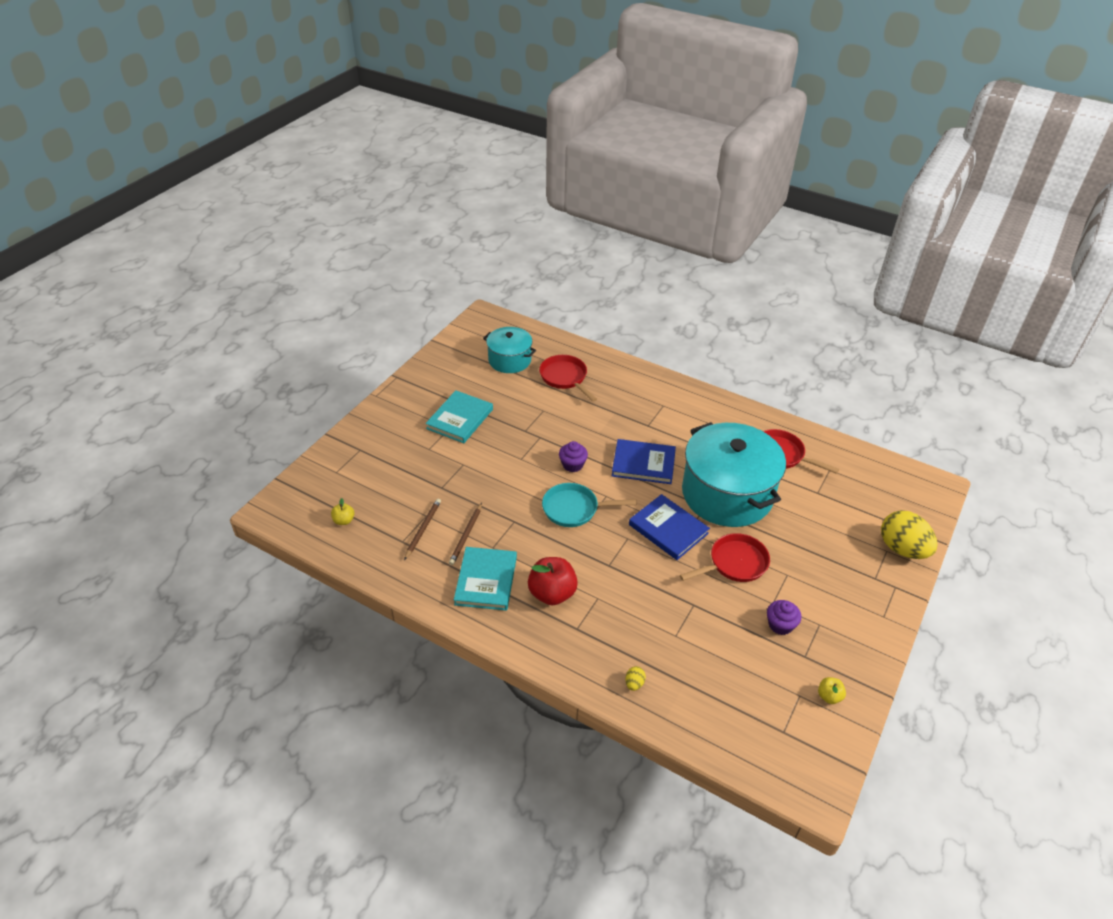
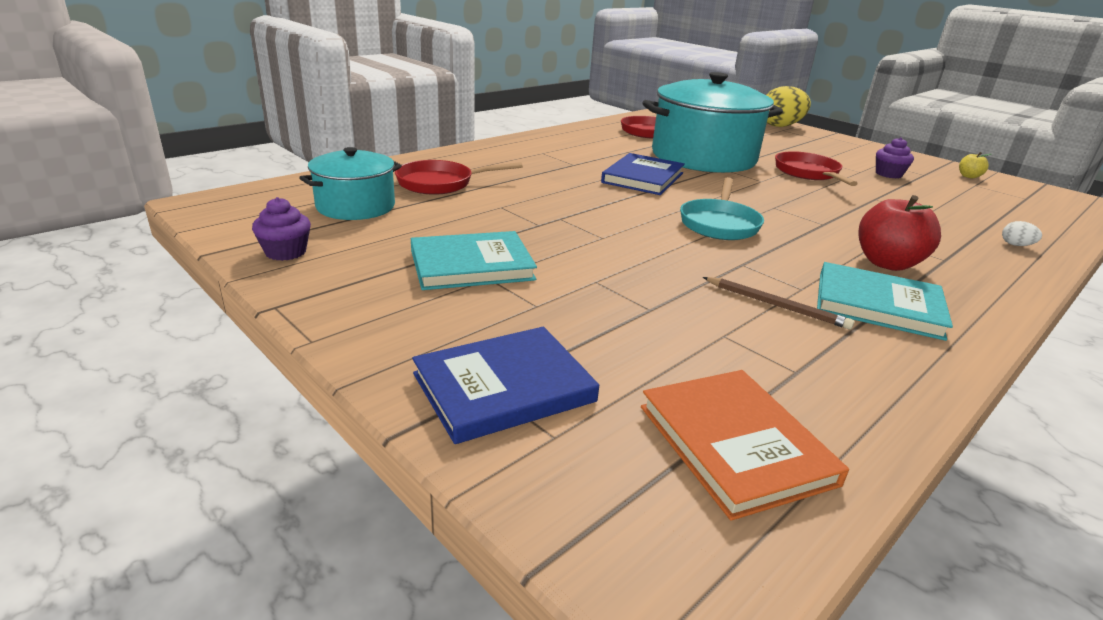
camera: 75 degrees left, 15 degrees down
yellow apple [331,498,354,525] -> orange book [641,370,849,521]
brown pencil [404,499,441,560] -> none
turquoise book [426,390,493,443] -> turquoise book turned 60 degrees counterclockwise [411,231,537,290]
purple cupcake [559,441,588,472] -> purple cupcake moved to [252,197,311,261]
yellow egg [625,666,646,691] -> white egg [1002,221,1042,246]
blue book [629,494,710,560] -> blue book moved to [412,327,599,444]

